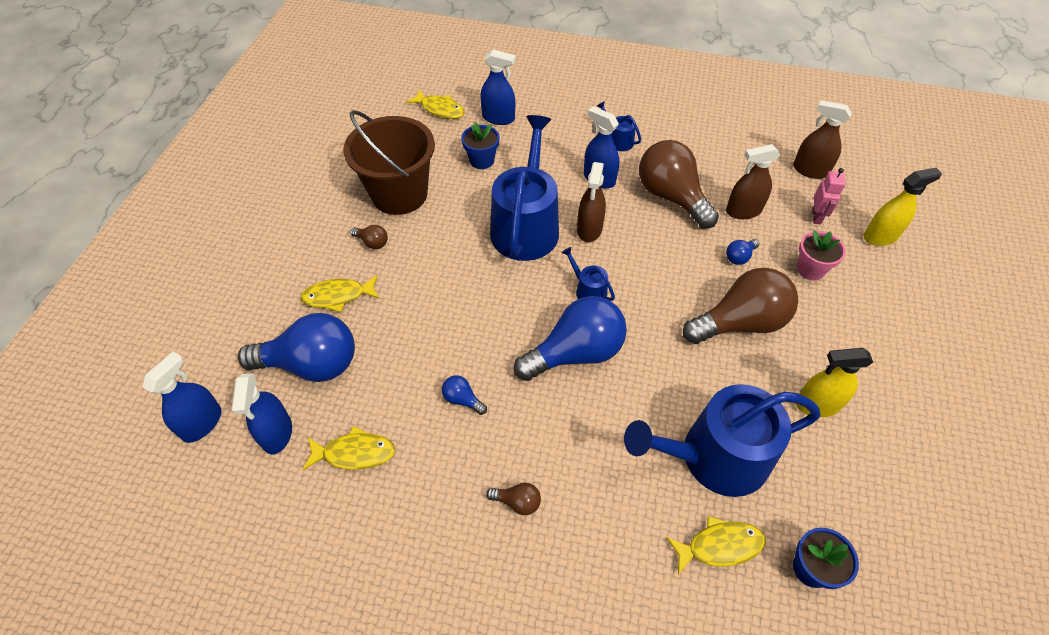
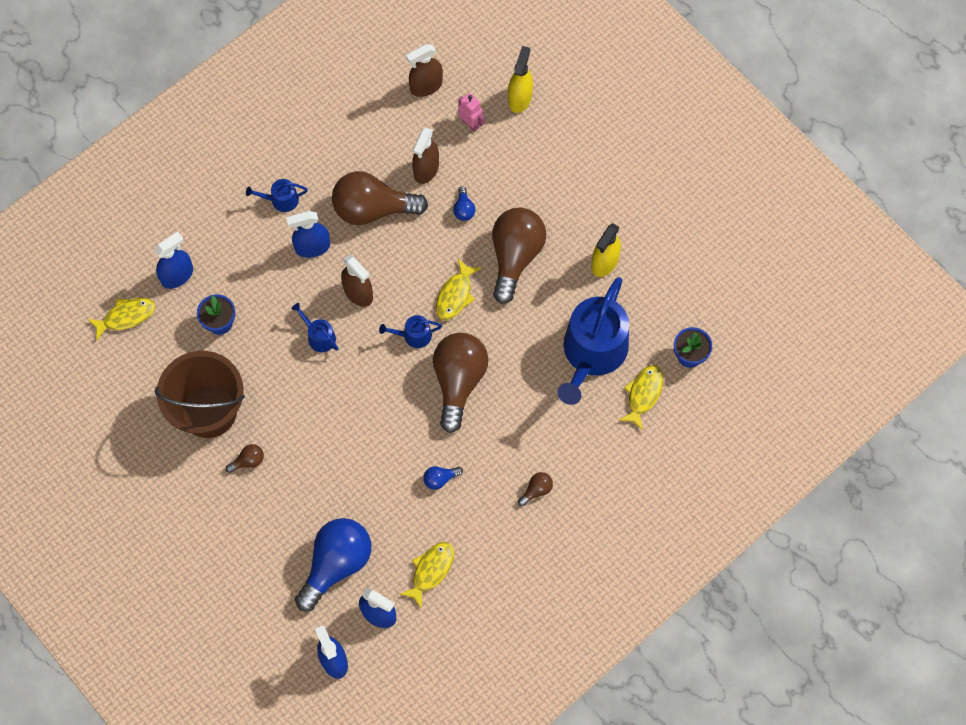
camera: 55 degrees left, 15 degrees up
yellow fish [300,275,379,312] -> yellow fish moved to [436,259,481,320]
blue watering can [490,115,559,261] -> blue watering can [291,303,339,352], size x0.42
blue light bulb [514,296,627,381] -> brown light bulb [433,333,489,433]
pink flower pot [797,230,846,280] -> none

